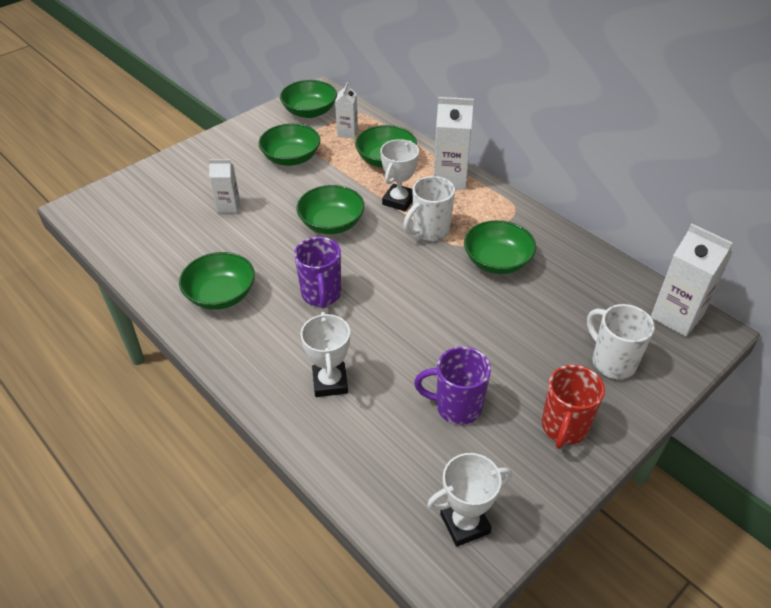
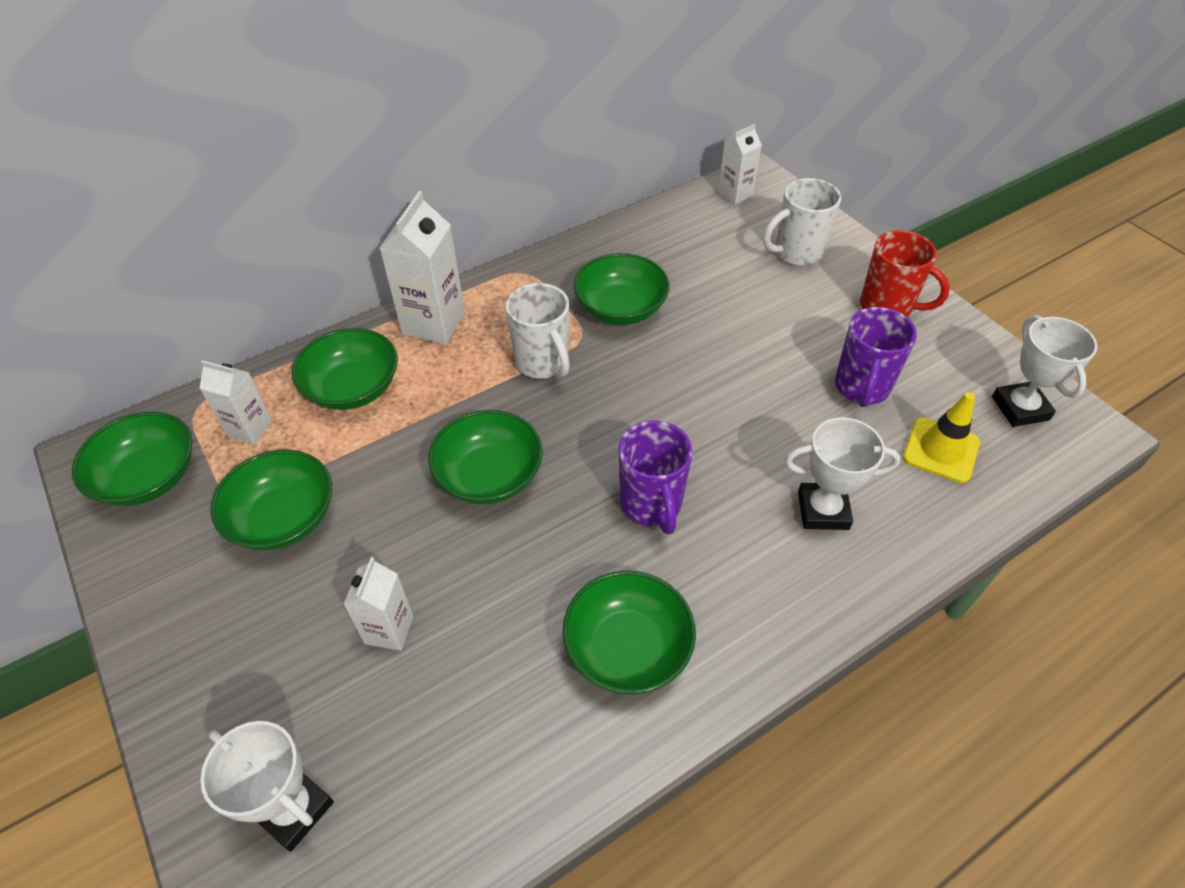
camera: 80 degrees left, 5 degrees up
purple mug [294,237,341,309] -> purple mug turned 75 degrees clockwise [619,420,693,534]
white trophy [380,139,419,211] -> white trophy moved to [200,721,334,852]
white carton [651,224,733,337] -> white carton [718,124,762,204], size x0.60
none -> yellow traffic cone [903,392,980,483]

